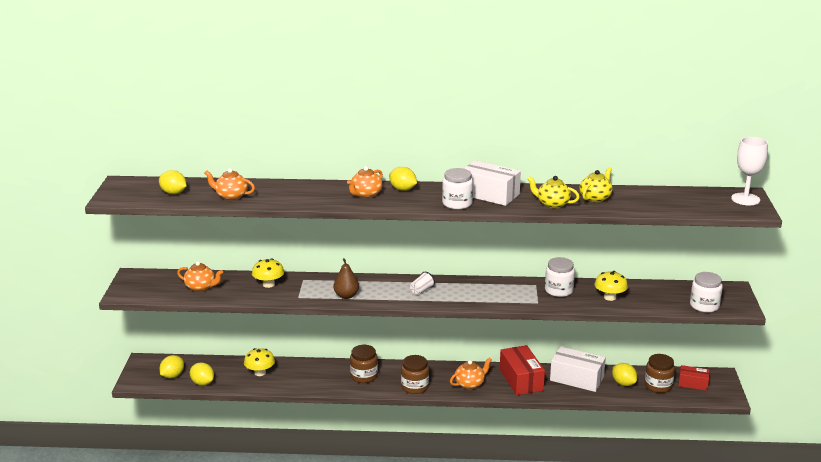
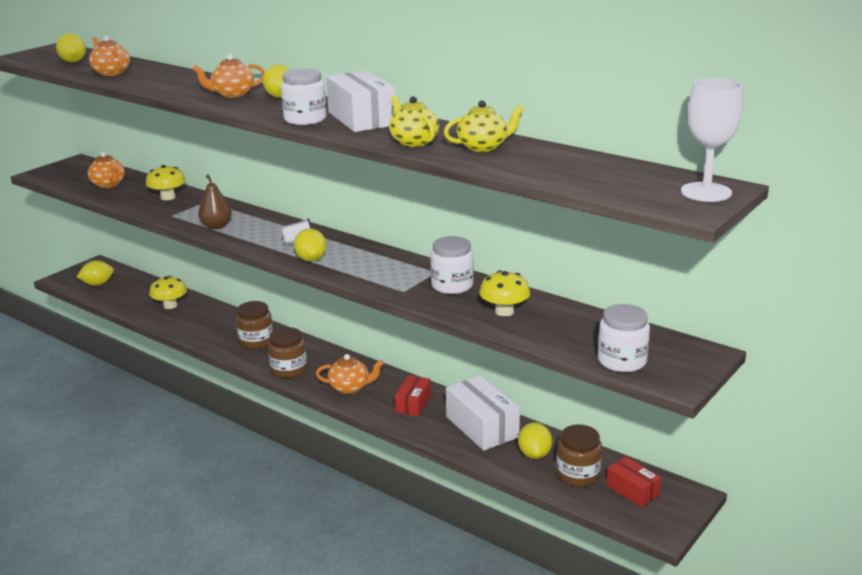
camera: 35 degrees right, 0 degrees up
yellow lemon [190,363,214,386] -> yellow lemon moved to [294,229,327,261]
red box [500,345,545,395] -> red box [395,375,431,417], size x0.59

